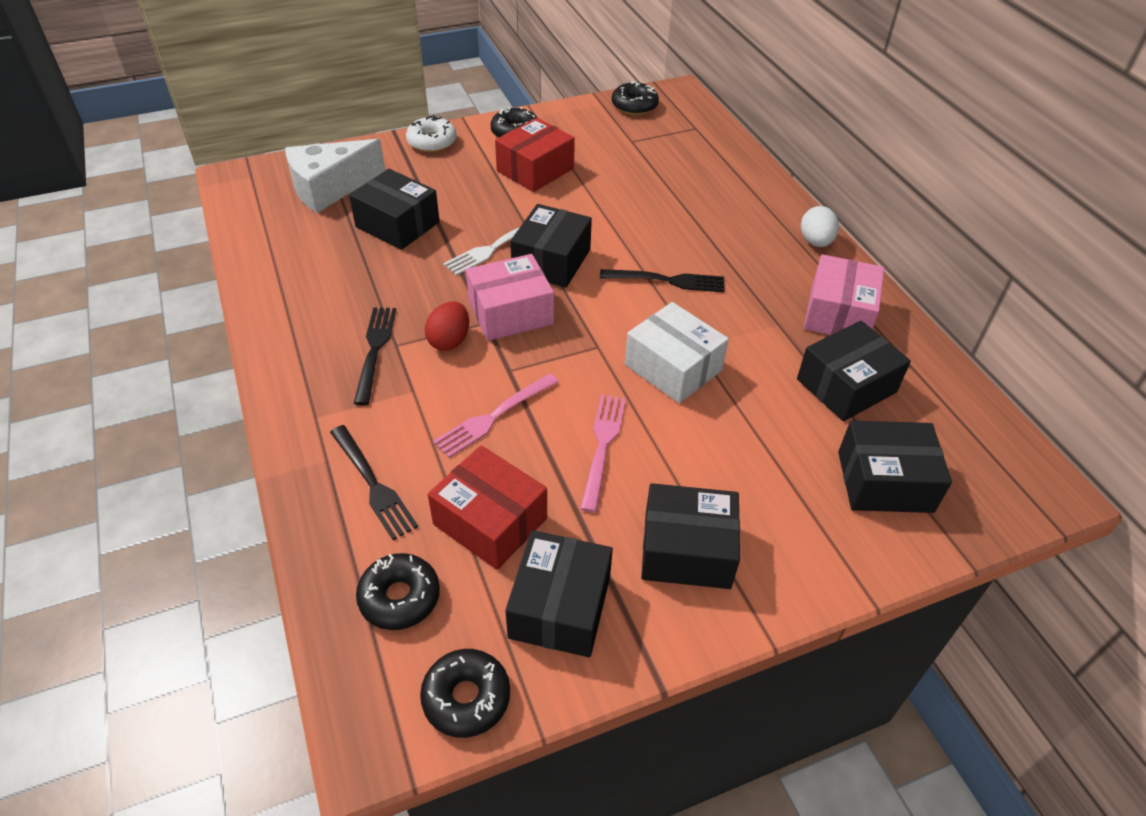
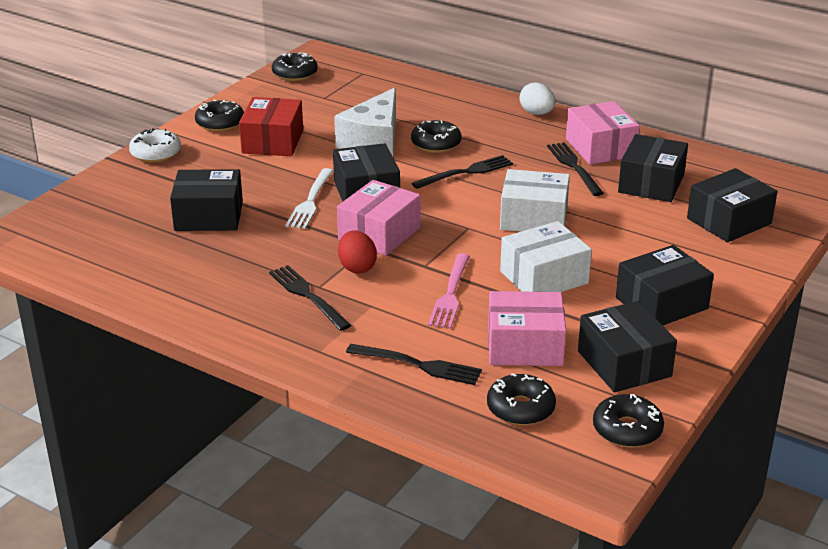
camera: 35 degrees left, 15 degrees down
white cheese [285,139,386,213] -> white cheese moved to [334,88,396,157]
red box [428,445,547,570] -> pink box [488,291,566,366]
pink fork [580,394,626,512] -> white box [500,221,592,292]
none -> black donut [411,120,462,153]
none -> black fork [547,142,604,196]

